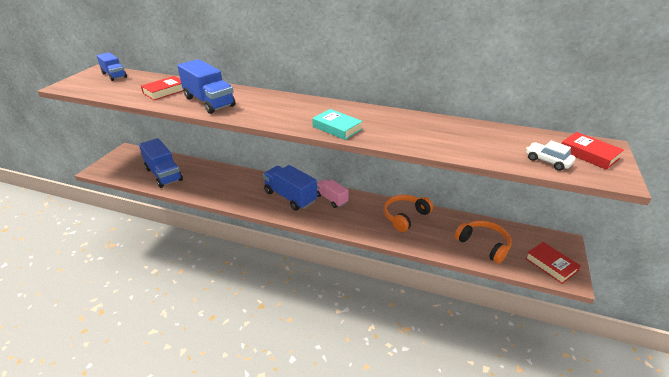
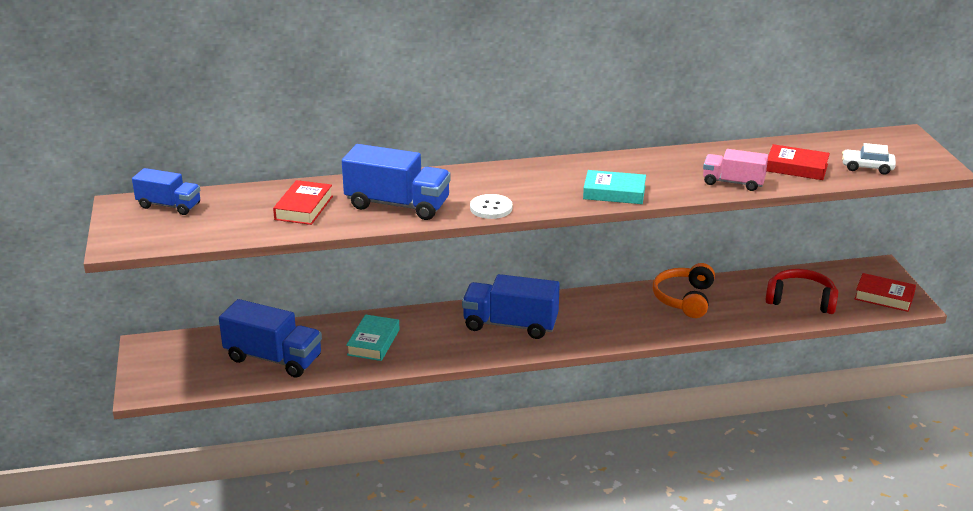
camera: 30 degrees left, 5 degrees down
pink truck [317,179,349,208] -> pink truck moved to [703,149,768,191]
orange headphones [455,220,512,264] -> red headphones [765,269,838,314]
red book [562,132,624,170] -> red book moved to [766,144,830,180]
none -> turquoise book [346,314,400,361]
none -> white button [470,194,513,219]

